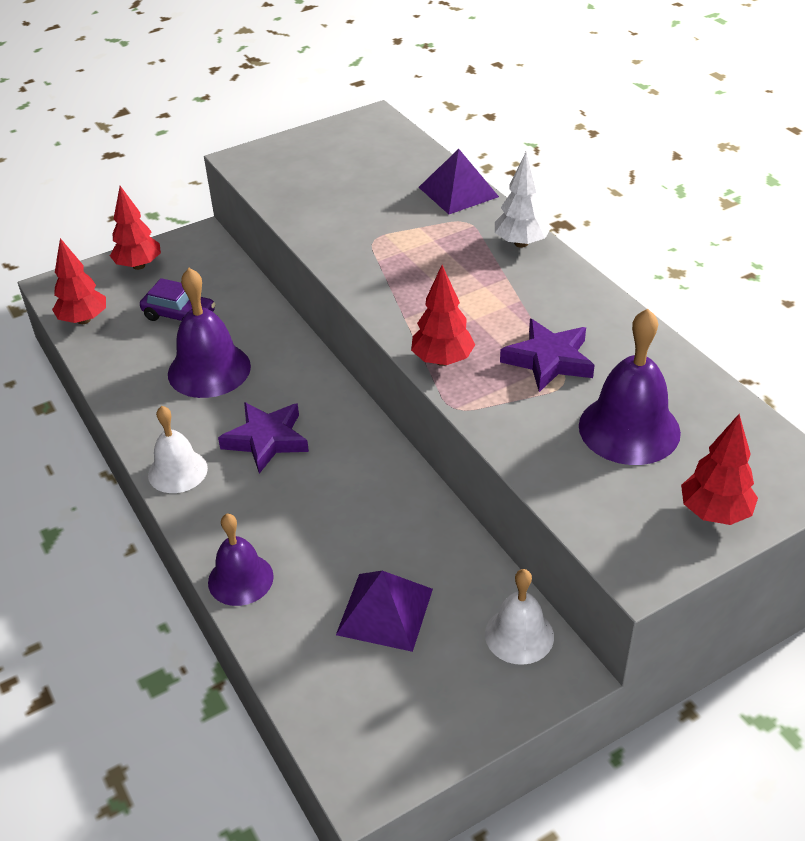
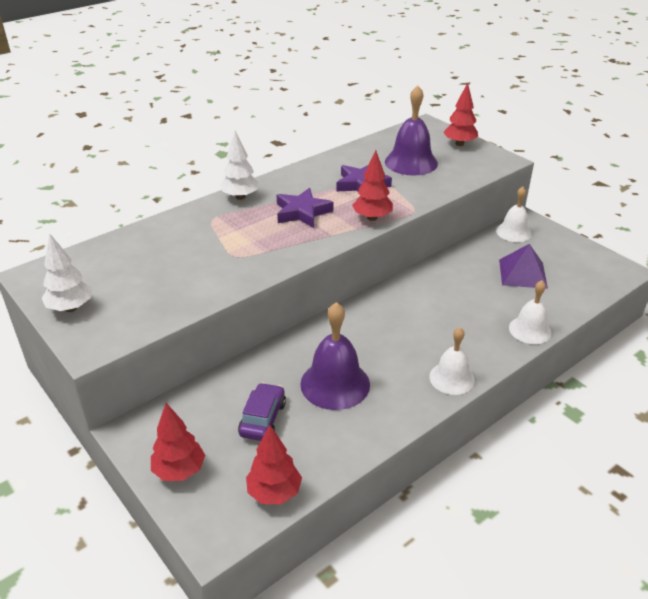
camera: 100 degrees left, 5 degrees down
purple bell [208,514,274,606] -> white bell [509,280,552,344]
purple star [218,402,309,474] -> purple star moved to [277,188,333,228]
purple pyramid [419,149,499,214] -> none
none -> white tree [42,234,92,312]

